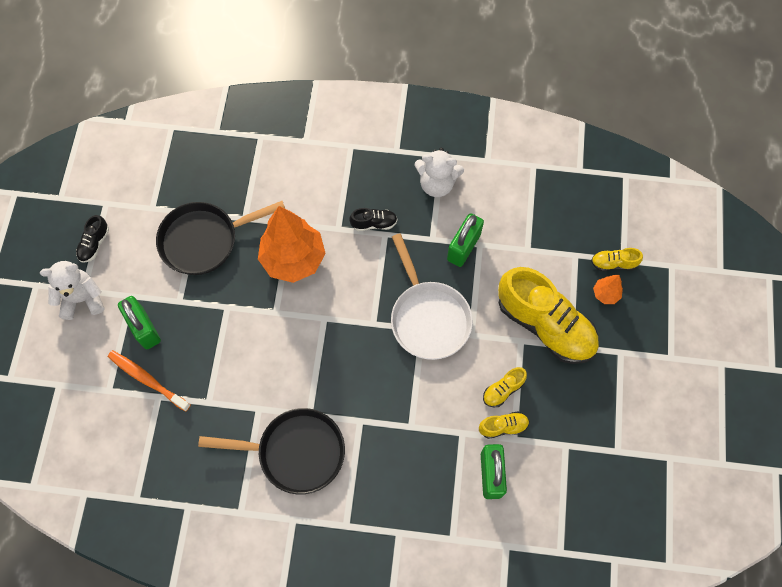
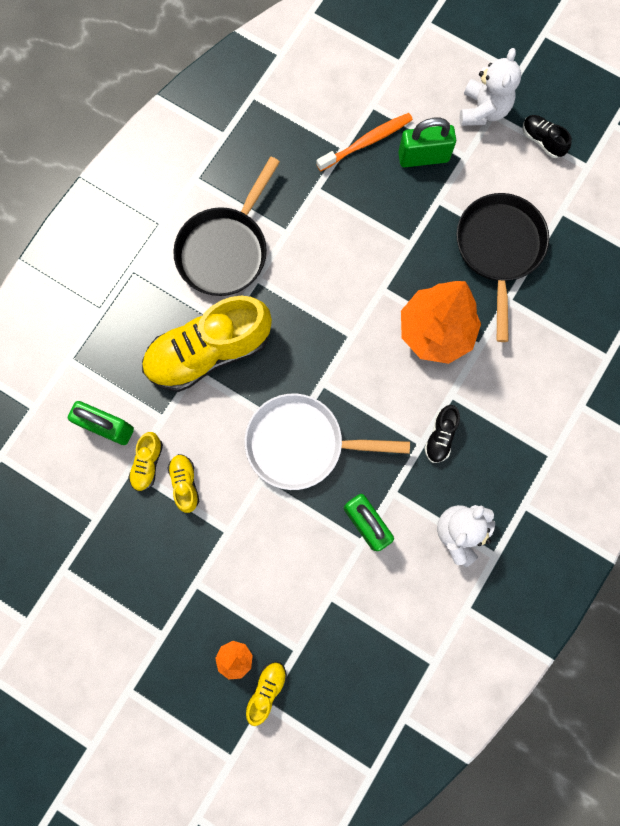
camera: 115 degrees right, 10 degrees up
yellow shoe [498,267,599,364] -> yellow shoe moved to [142,296,272,392]

